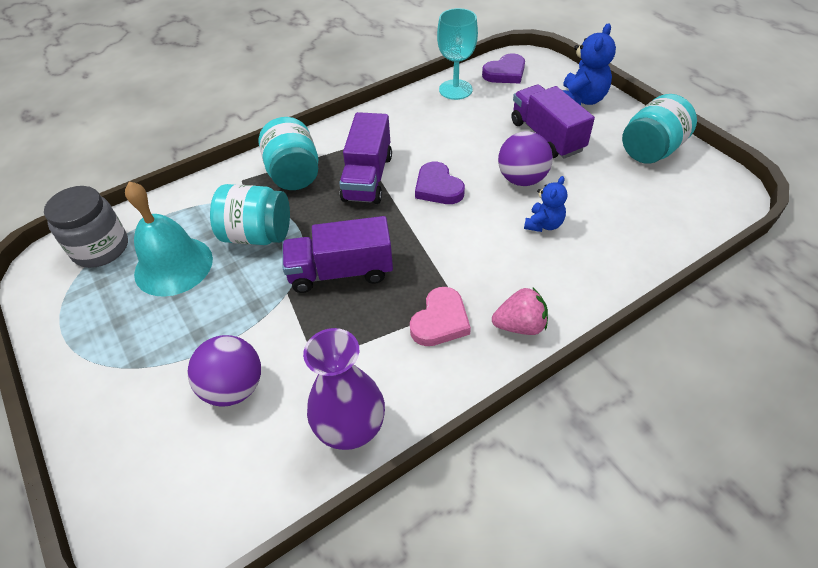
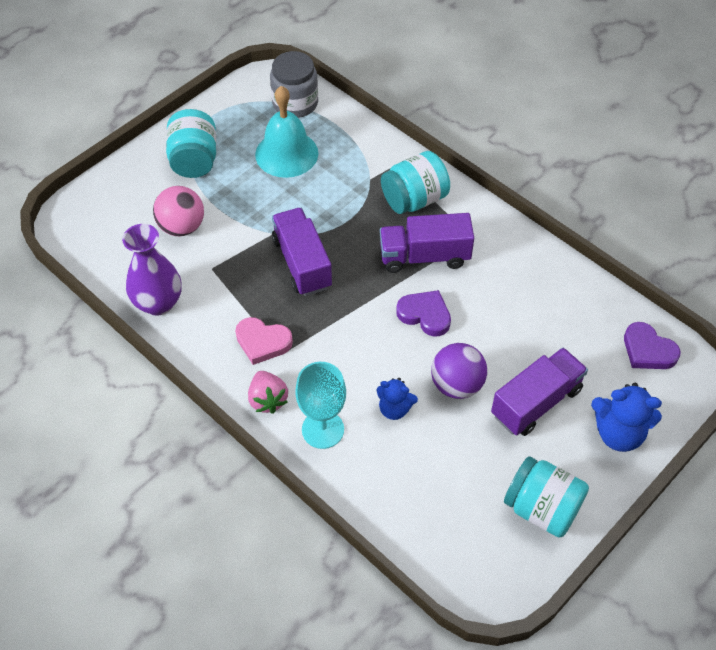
camera: 75 degrees right, 5 degrees up
purple ball [187,335,261,407] -> pink ball [153,186,204,236]
turquoise jar [210,184,290,245] -> turquoise jar moved to [166,109,216,178]
purple heart [415,162,465,204] -> purple heart turned 75 degrees clockwise [396,290,451,337]
turquoise goblet [437,8,478,100] -> turquoise goblet moved to [295,362,346,449]

